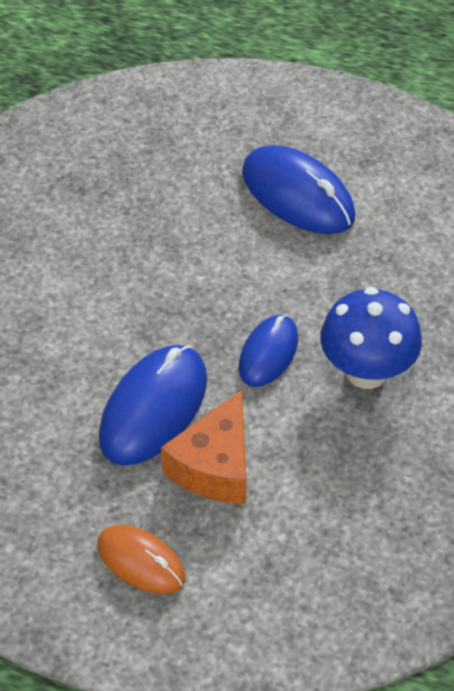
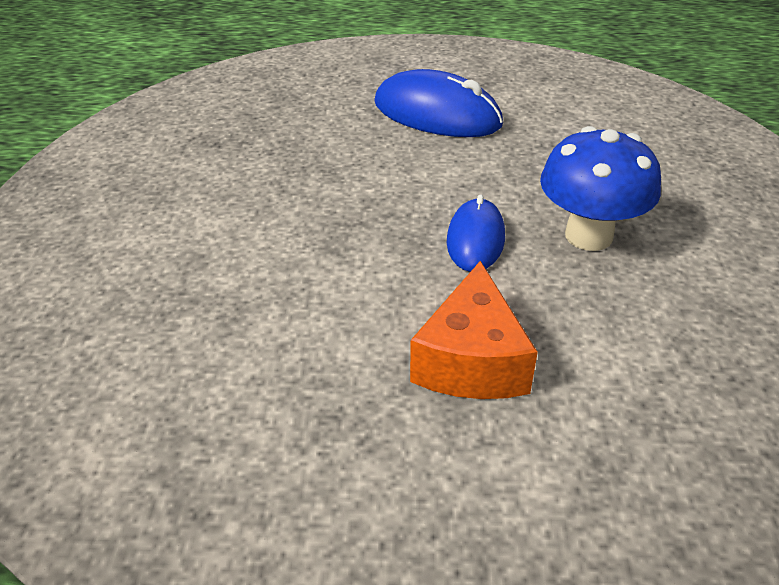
camera: 15 degrees left, 10 degrees down
orange mouse [97,525,185,594] -> none
blue mouse [99,345,207,466] -> none

